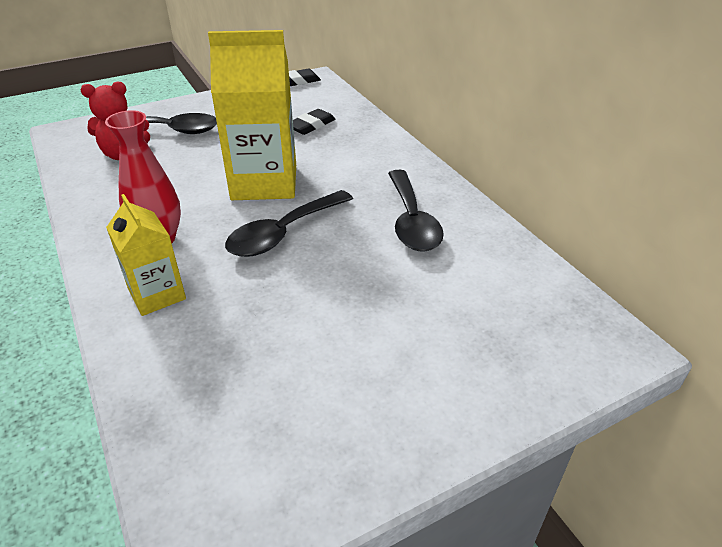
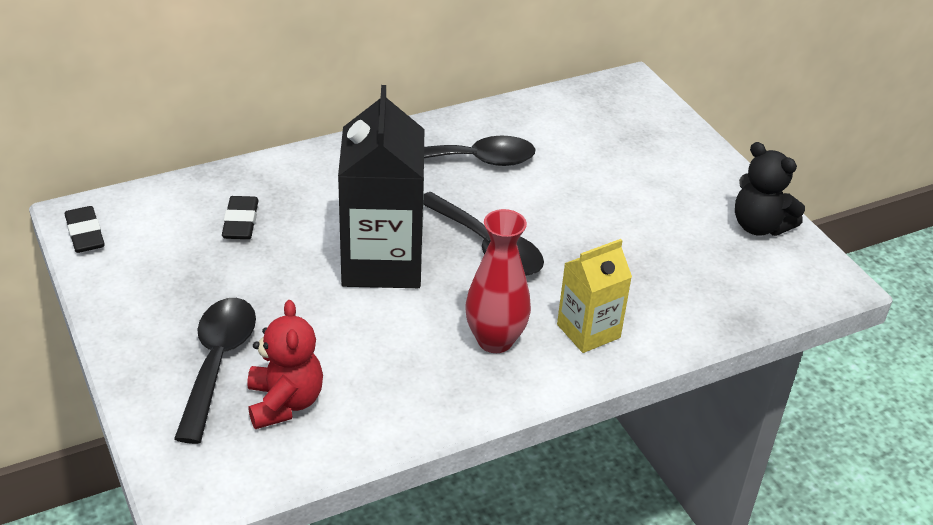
camera: 90 degrees left, 0 degrees up
yellow carton [208,30,296,200] -> black carton [338,85,424,288]
black eraser [293,109,335,135] -> black eraser turned 45 degrees clockwise [222,196,259,239]
none -> black teddy bear [735,142,805,236]

